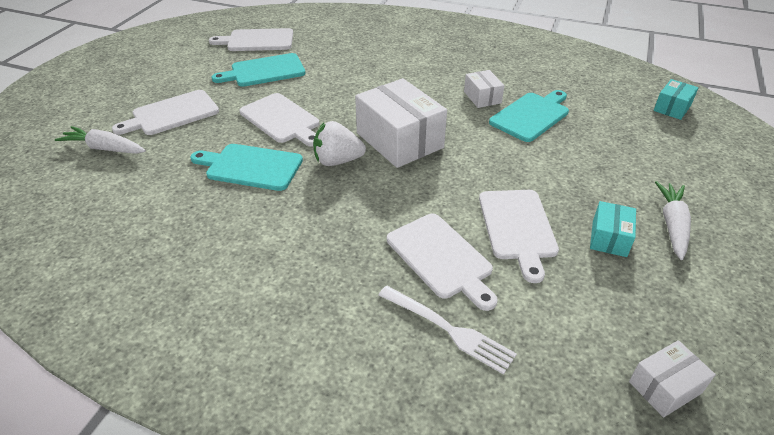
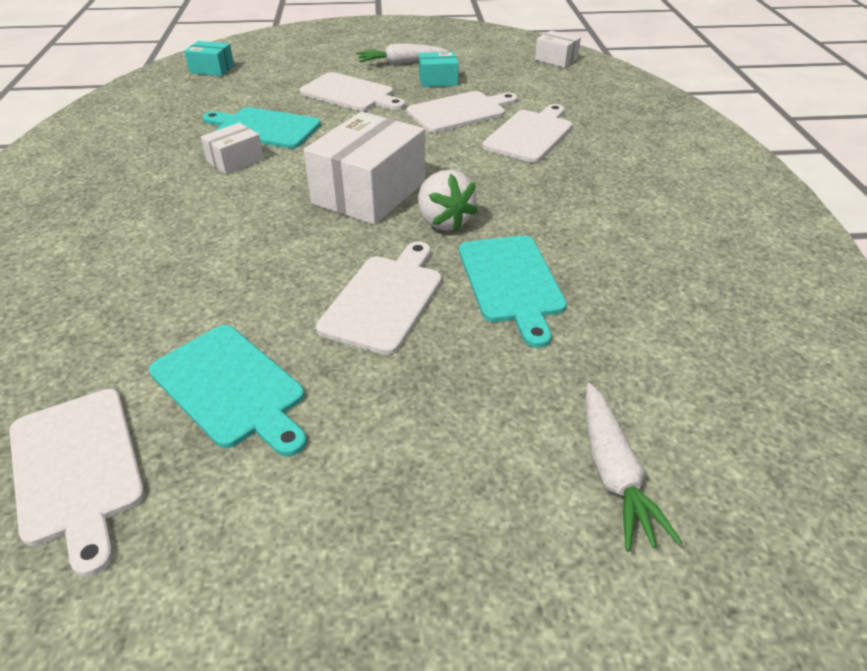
camera: 115 degrees left, 0 degrees up
white cutting board [112,90,219,135] -> white cutting board moved to [300,72,405,111]
white fork [379,285,517,375] -> none

